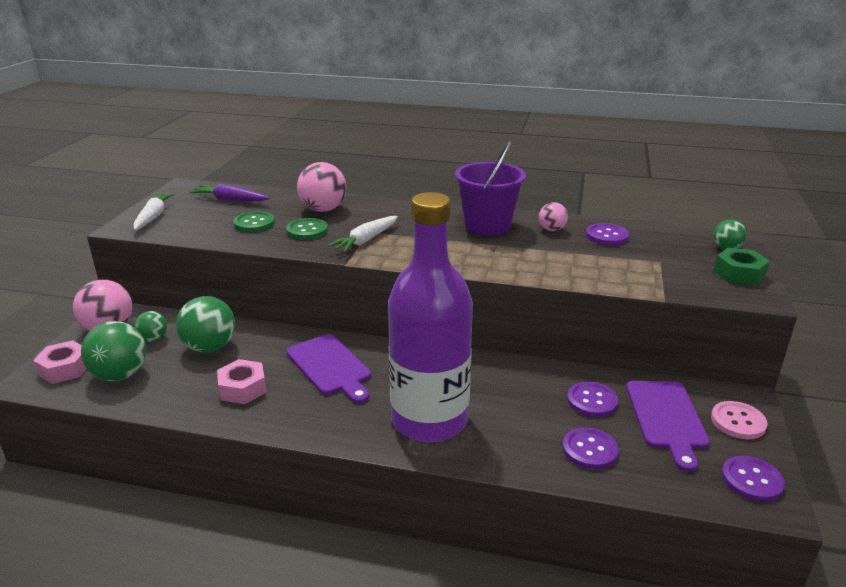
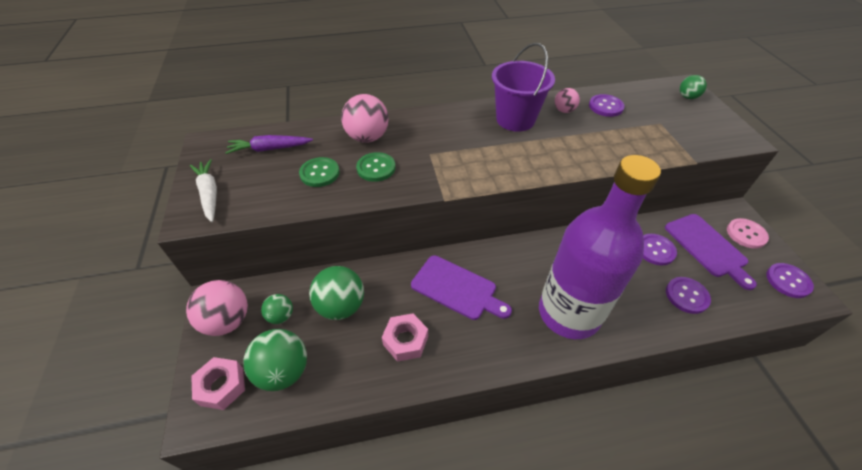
camera: 25 degrees left, 20 degrees up
white carrot [327,216,398,253] -> none
green nut [714,248,770,286] -> none

